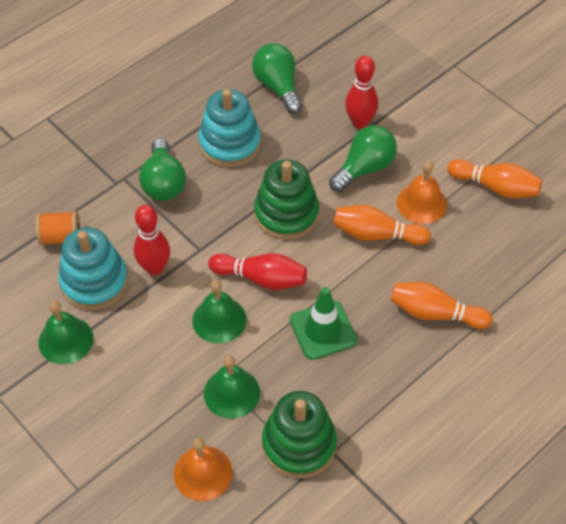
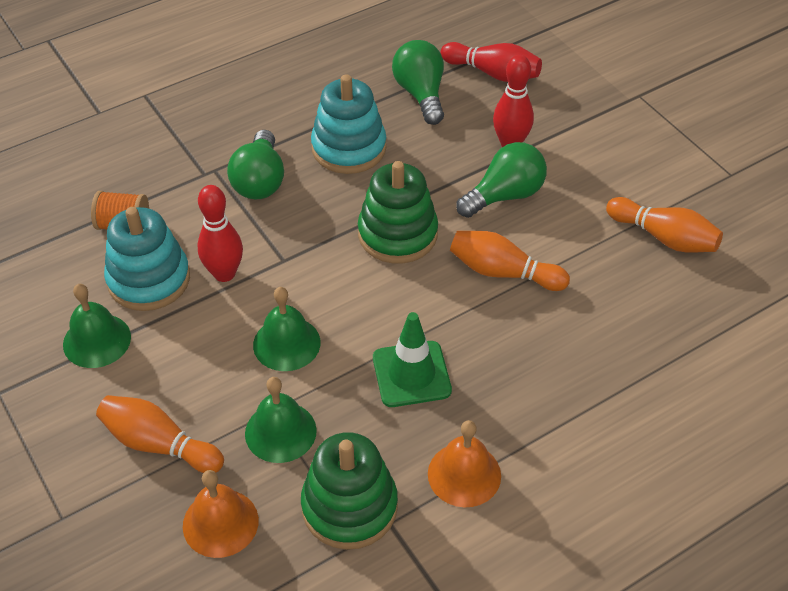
camera: 10 degrees right, 5 degrees down
red bowling pin [208,253,307,290] -> red bowling pin moved to [441,42,542,82]
orange bowling pin [390,282,492,329] -> orange bowling pin moved to [96,395,224,473]
orange bell [397,161,447,224] -> orange bell moved to [428,420,501,507]

